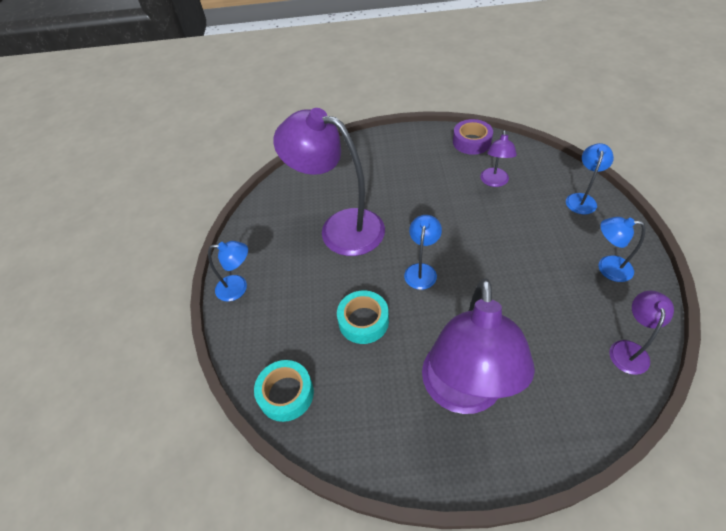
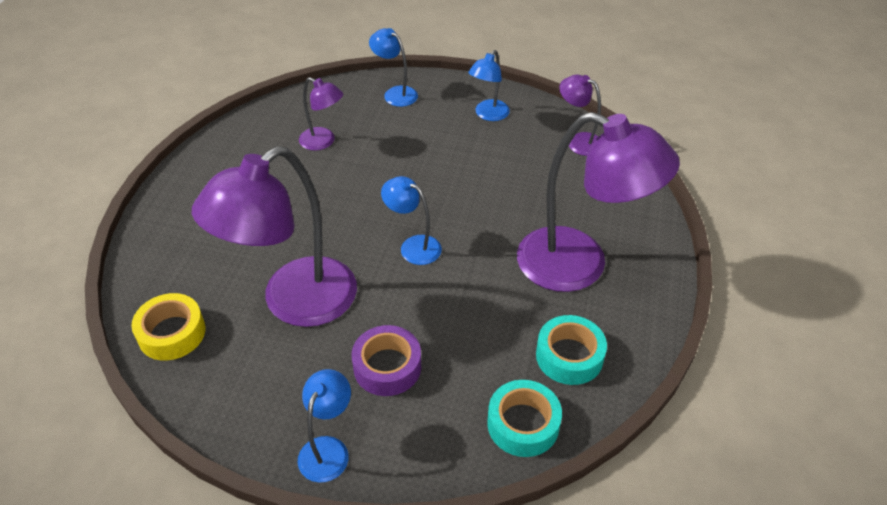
camera: 75 degrees left, 5 degrees down
turquoise tape [337,290,389,344] -> turquoise tape moved to [536,315,607,385]
purple tape [453,119,493,155] -> purple tape moved to [351,325,421,396]
none -> yellow tape [131,293,205,361]

